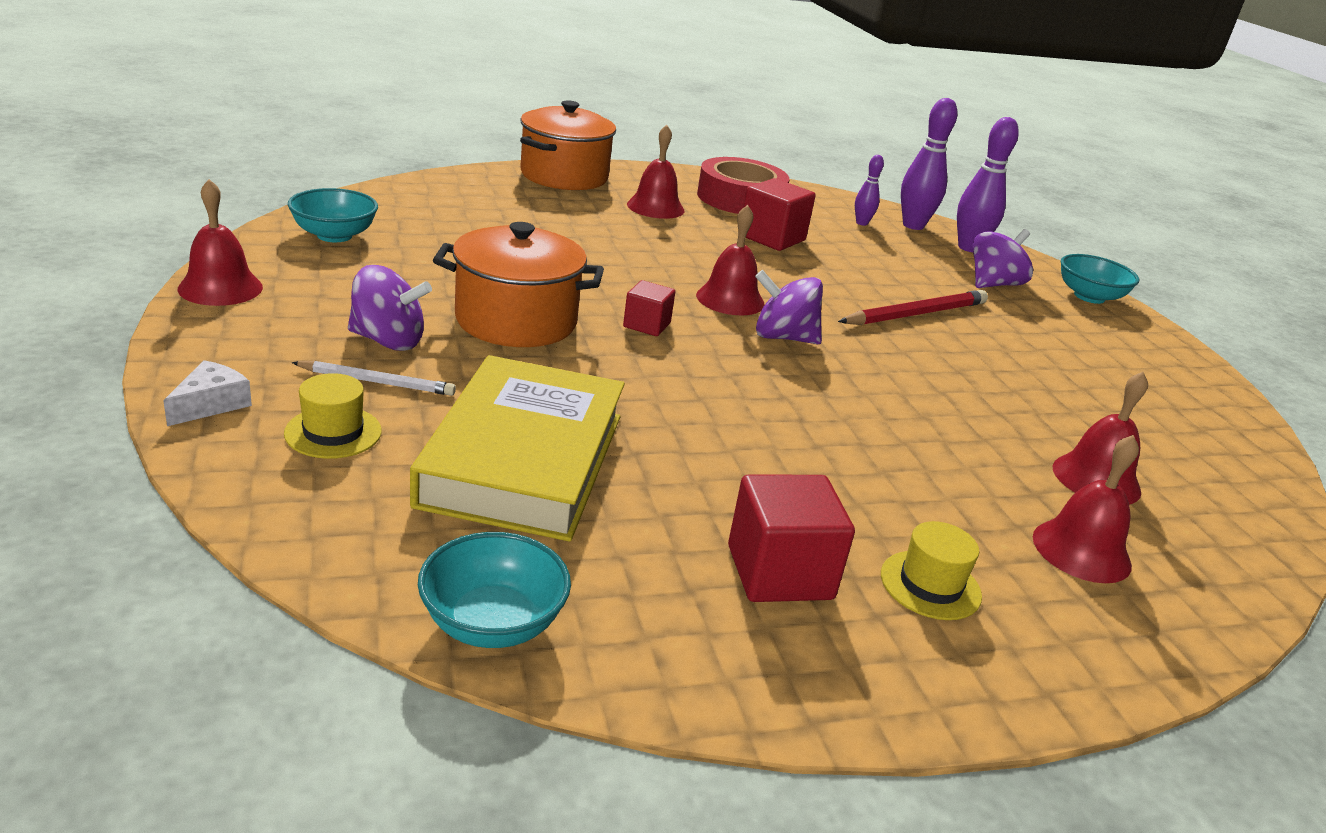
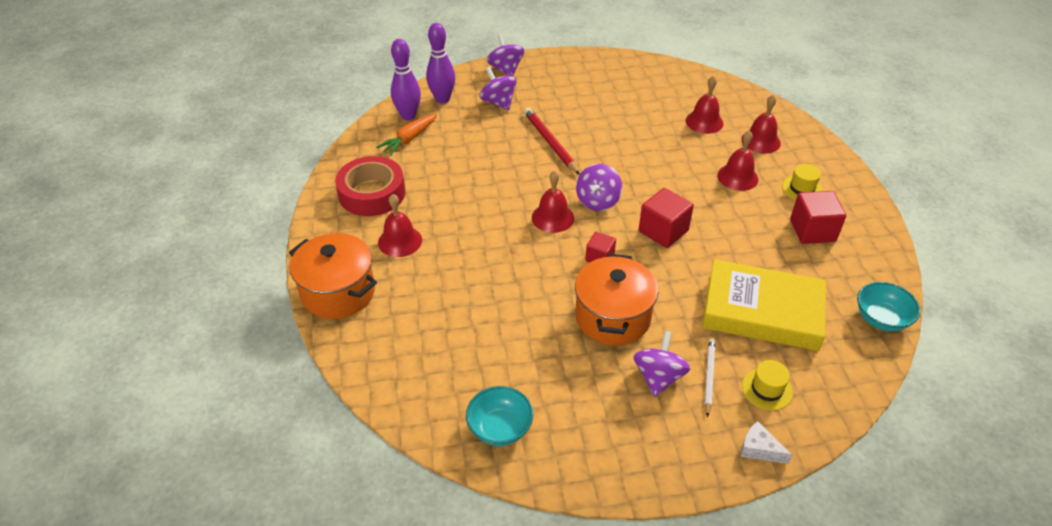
camera: 80 degrees left, 15 degrees up
red bell [178,179,263,306] -> red bell moved to [717,130,758,191]
red cube [743,178,816,251] -> red cube moved to [639,188,694,248]
purple bowling pin [855,155,884,226] -> orange carrot [376,114,437,156]
turquoise bowl [1061,254,1139,304] -> purple spinning top [487,34,524,76]

